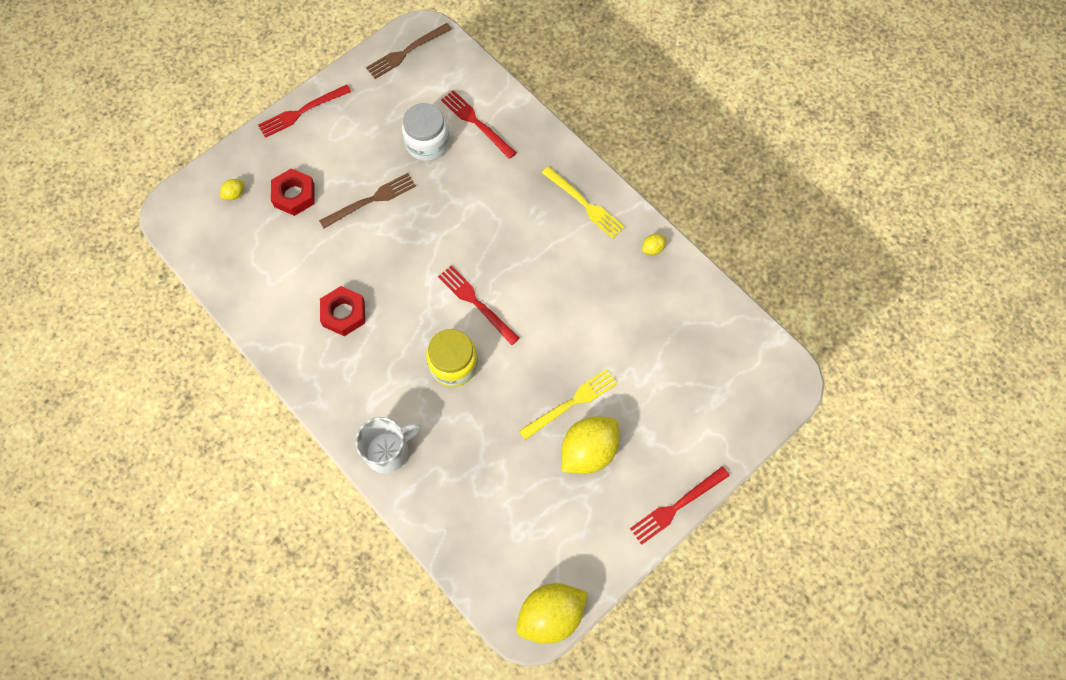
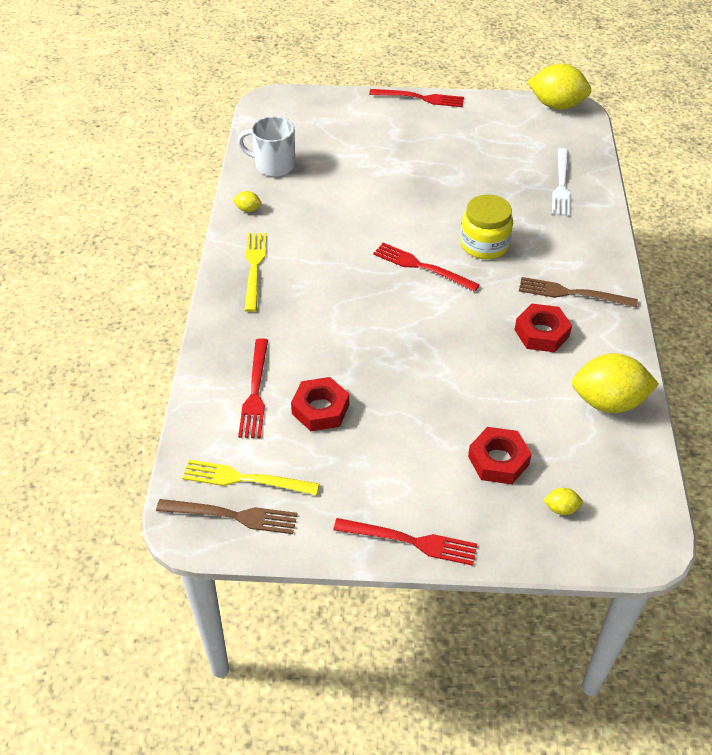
camera: 135 degrees left, 20 degrees down
brown fork [319,173,416,228] -> brown fork moved to [519,277,638,308]
white mug [355,417,422,473] -> white mug moved to [237,116,295,177]
white jar [402,103,449,161] -> red nut [291,377,349,431]
red fork [438,266,520,345] -> red fork turned 120 degrees clockwise [373,243,480,292]
yellow fork [519,369,618,440] -> yellow fork moved to [182,460,319,495]
yellow lemon [562,416,619,474] -> yellow lemon moved to [572,353,659,413]
none -> white fork [552,148,571,216]

